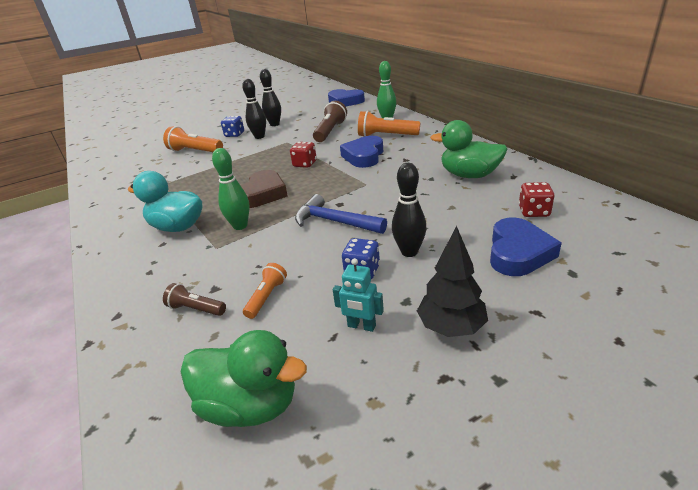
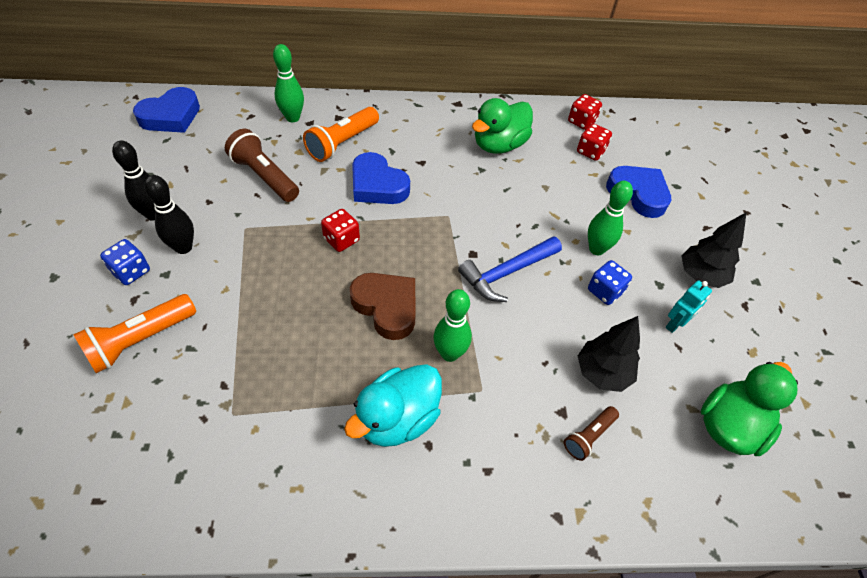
camera: 70 degrees left, 20 degrees up
orange flashlight [243,263,287,319] -> black tree [578,316,640,392]
black bowling pin [392,163,426,257] -> green bowling pin [588,181,633,255]
none -> red dice [568,94,602,130]

